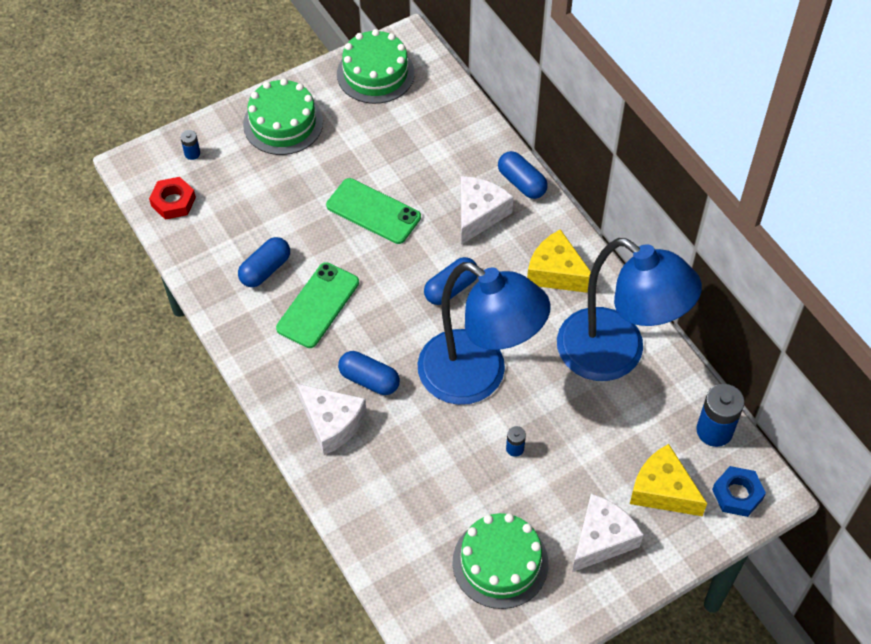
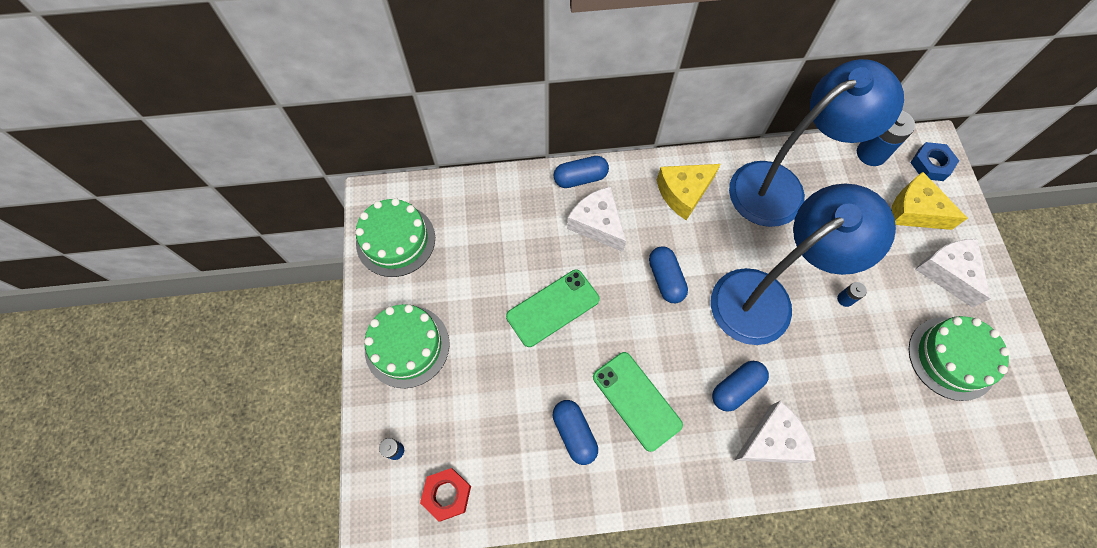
camera: 65 degrees left, 10 degrees up
yellow cheese [630,444,707,516] -> yellow cheese turned 60 degrees clockwise [891,172,968,230]

